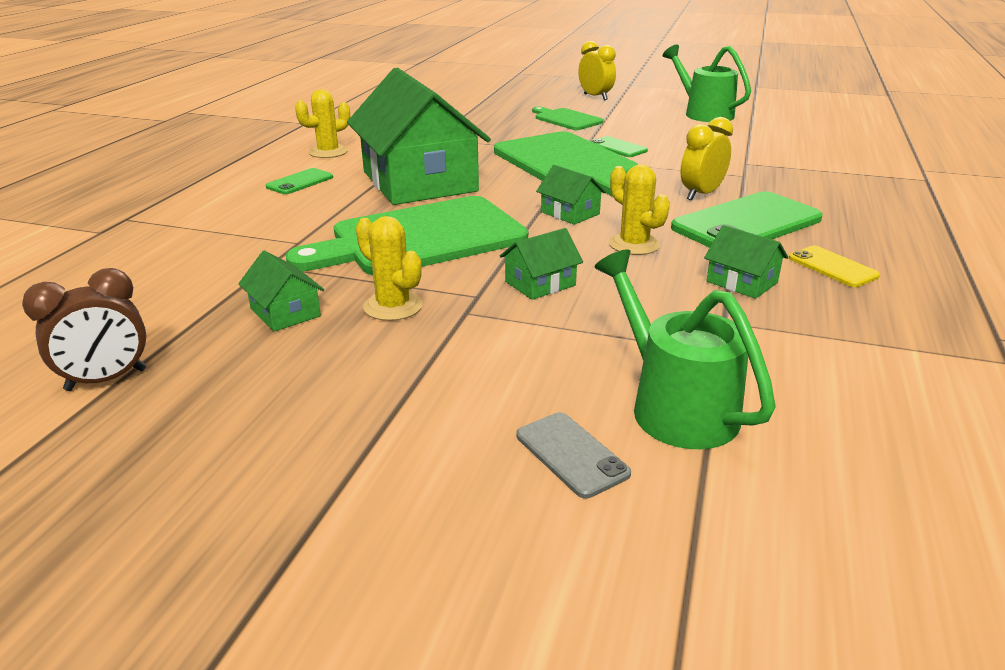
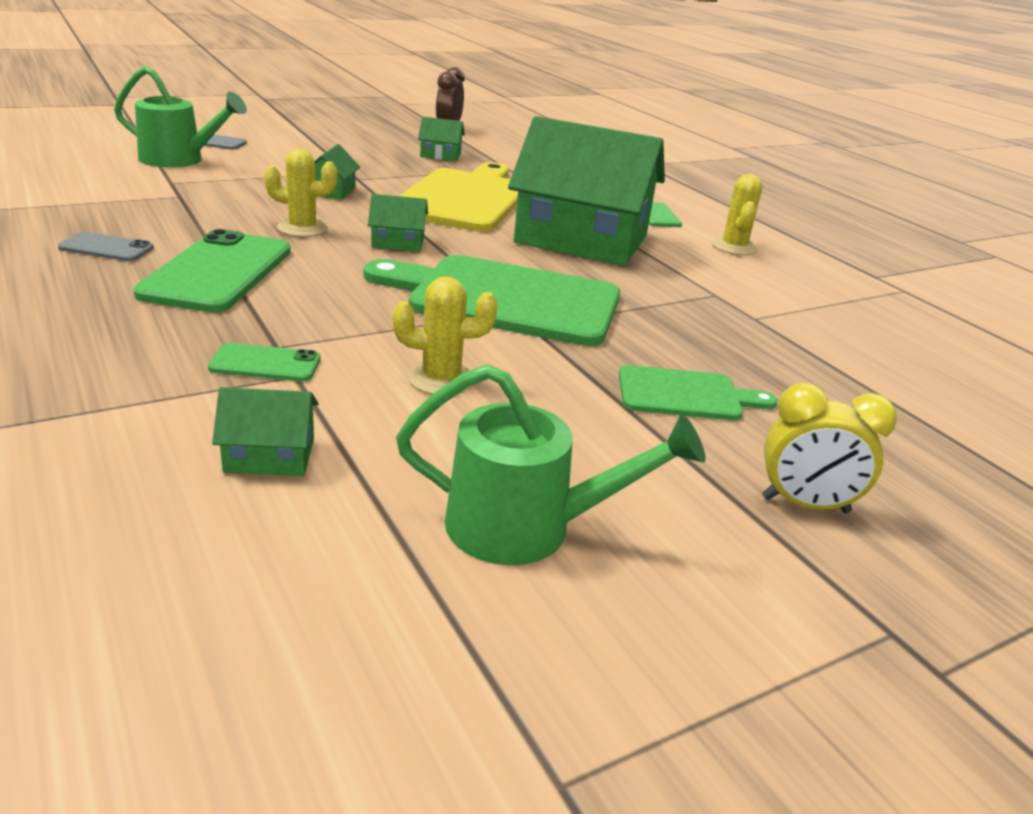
camera: 130 degrees right, 0 degrees up
green cutting board [286,196,528,275] -> yellow cutting board [399,162,518,232]
yellow cactus [356,216,423,321] -> yellow cactus moved to [393,276,497,394]
green phone [590,136,648,157] -> green phone moved to [208,343,321,381]
yellow clock [681,117,733,201] -> none
green house [704,225,789,299] -> green house moved to [212,387,319,476]
yellow phone [789,246,880,287] -> grey phone [58,232,154,261]

